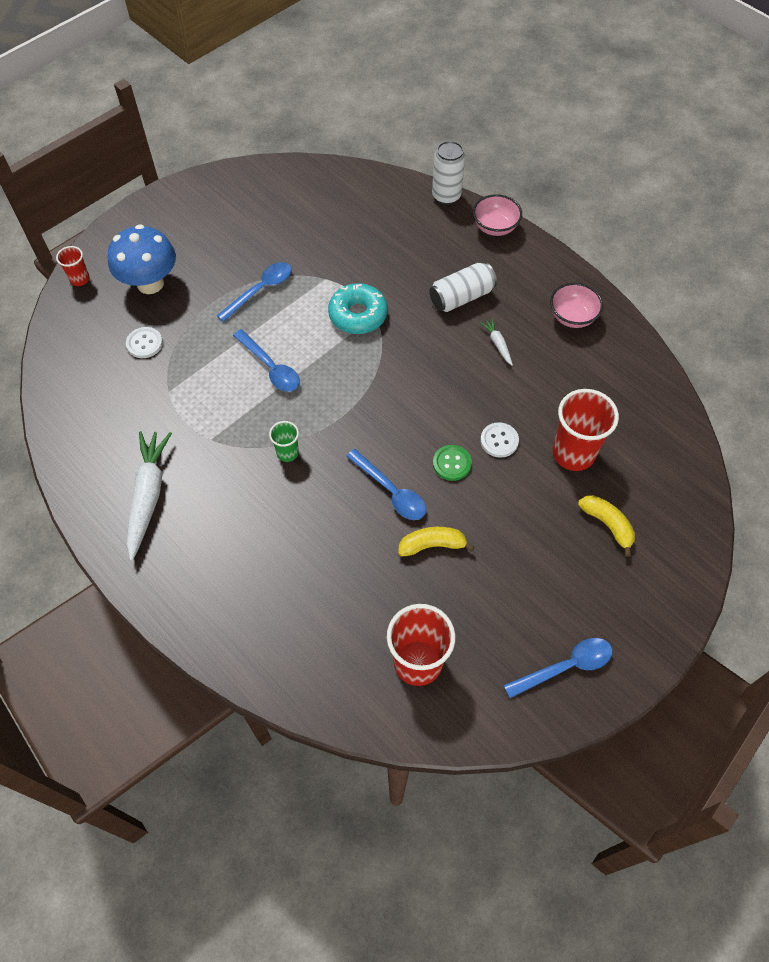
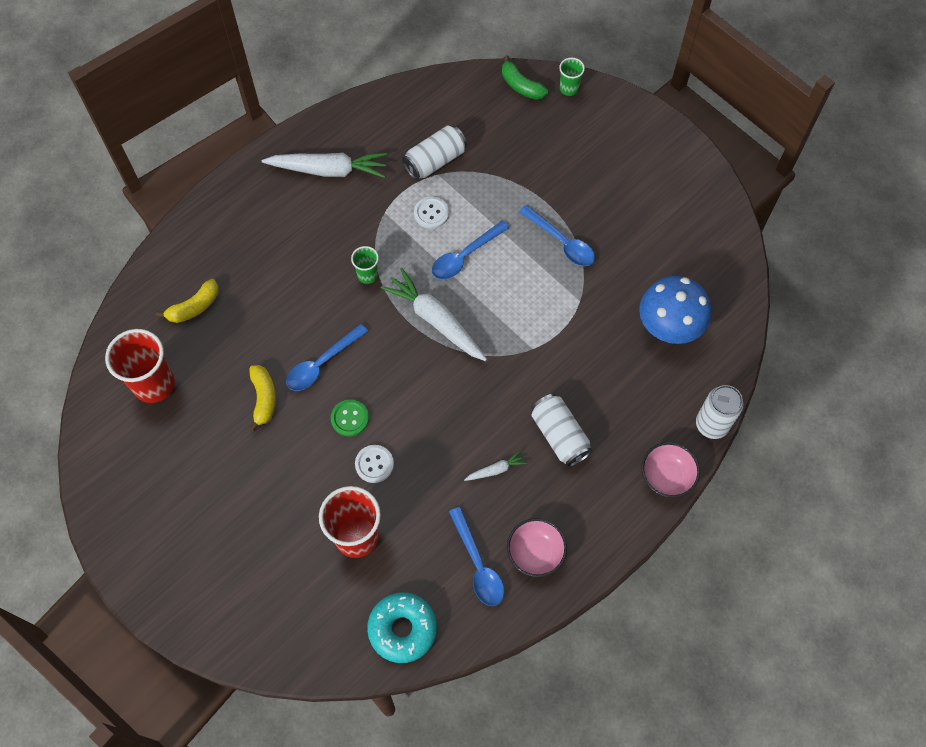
camera: 90 degrees right, 5 degrees up
red cup [56,246,90,286] -> green cup [559,58,585,96]
blue mushroom [108,224,176,294] -> blue mushroom moved to [639,276,711,344]
white button [126,327,163,358] -> white button moved to [414,197,449,229]
turquoise donut [328,283,388,334] -> turquoise donut moved to [367,592,437,663]
blue spoon [503,638,613,698] -> blue spoon moved to [449,507,504,606]
yellow banana [578,495,635,557] -> yellow banana moved to [156,279,219,323]
none -> white carrot [380,268,487,361]
none -> white can [402,126,467,180]
none -> green banana [502,55,548,100]

